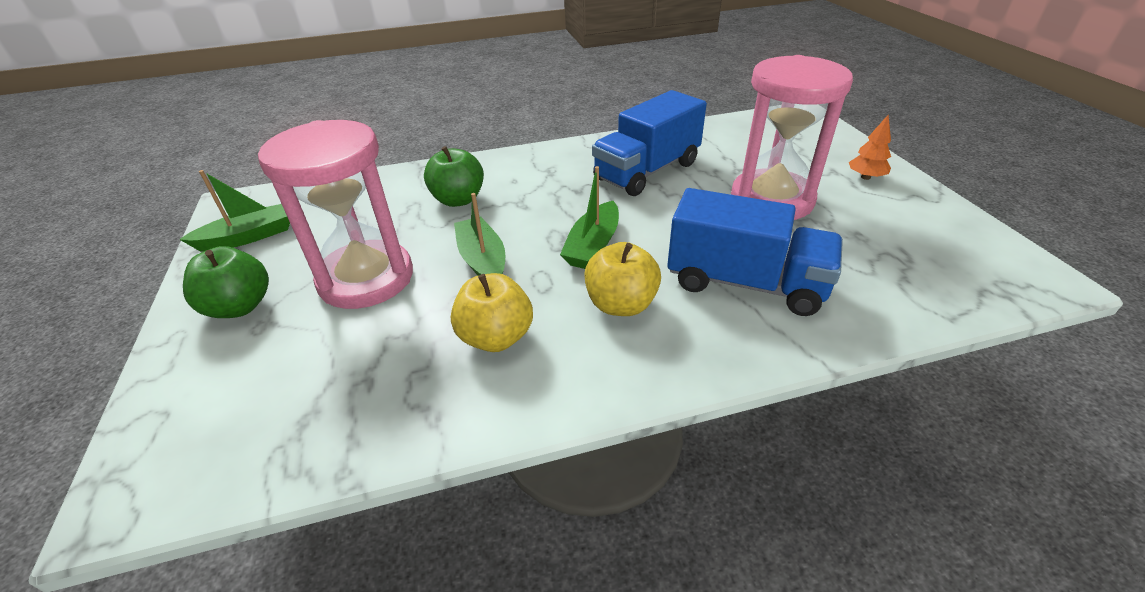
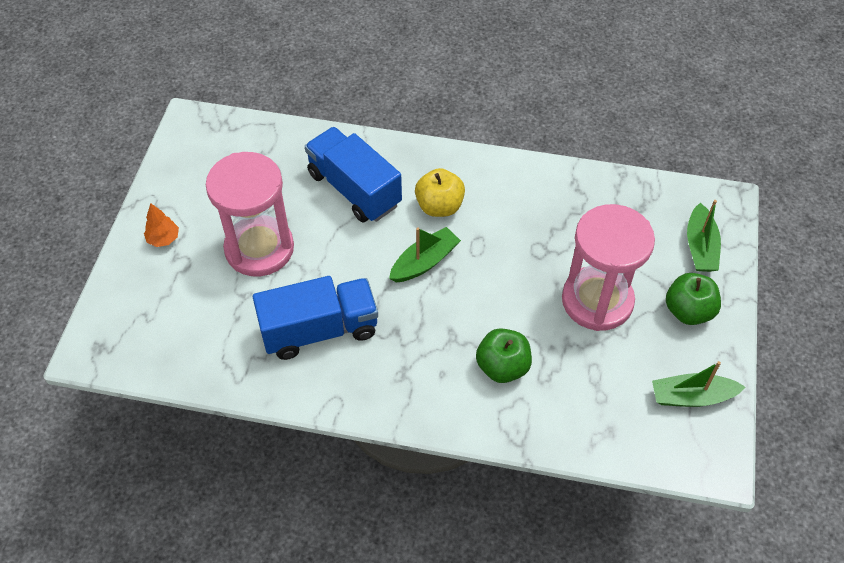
camera: 155 degrees left, 15 degrees up
yellow apple [451,273,533,352] -> none
green boat [454,193,505,276] -> green boat moved to [687,200,721,272]

